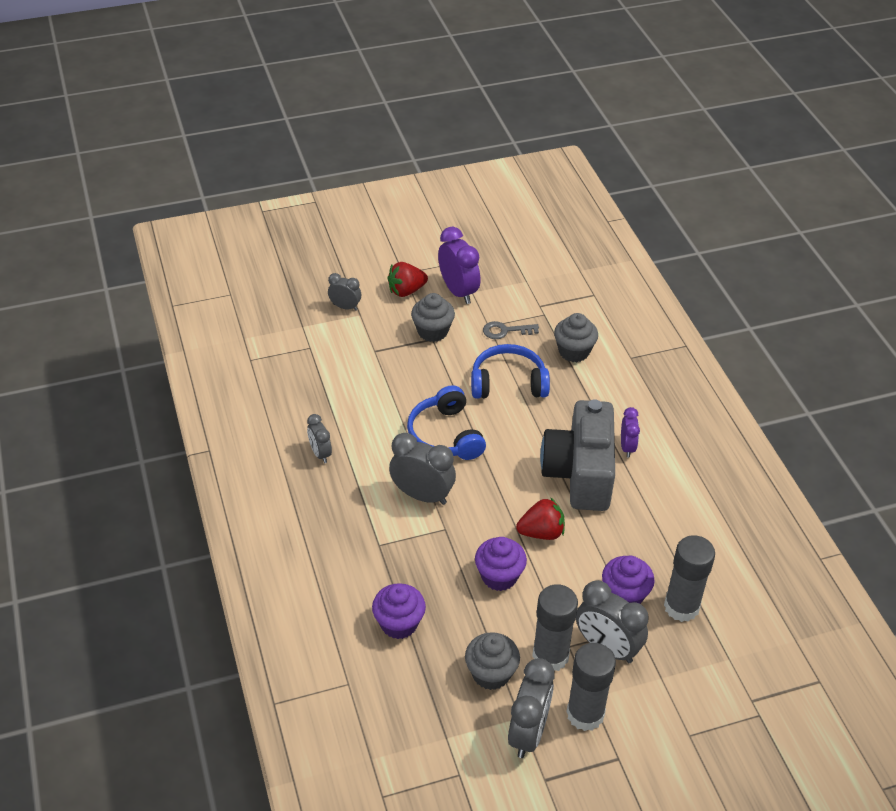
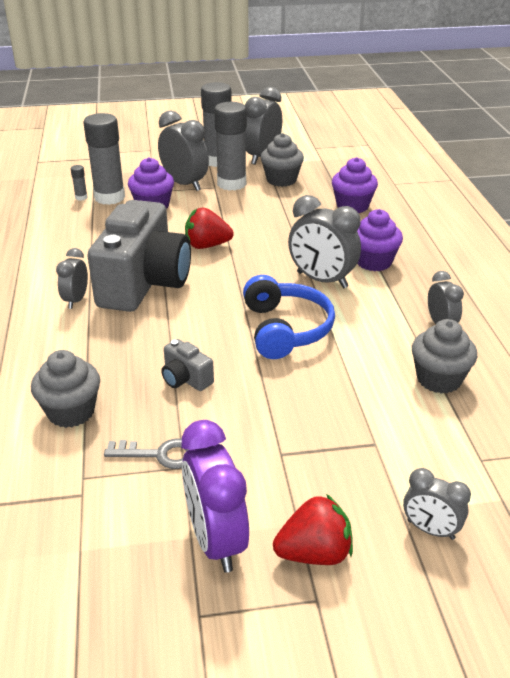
camera: 170 degrees left, 10 degrees down
grey cupcake [411,293,455,342] -> grey cupcake moved to [412,319,477,394]
blue headphones [471,344,550,399] -> grey camera [161,339,214,391]
purple cupcake [475,537,527,591] -> purple cupcake moved to [357,209,403,271]
purple clock [621,407,640,458] -> grey clock [56,248,88,309]
none -> grey glue stick [71,165,88,201]

